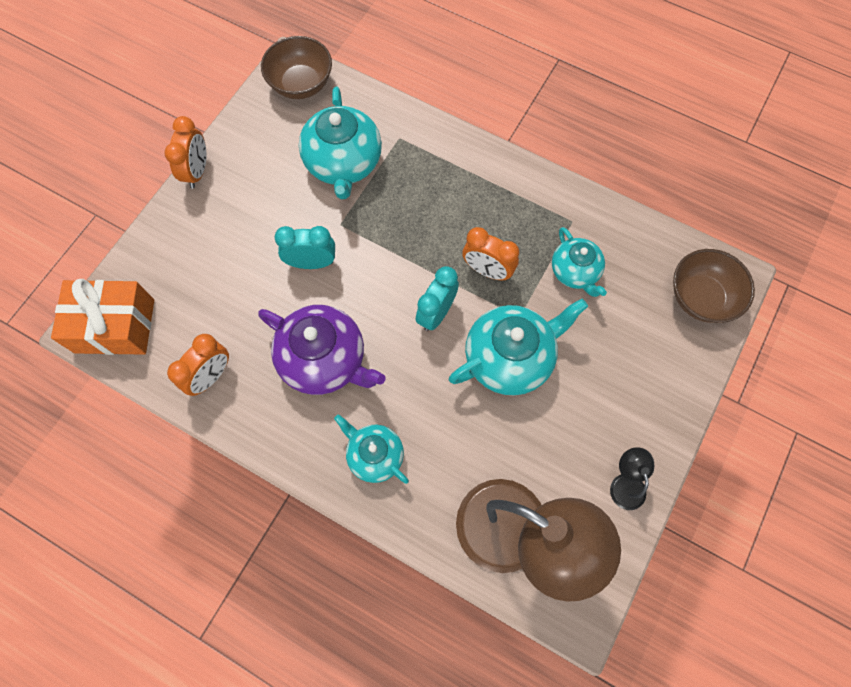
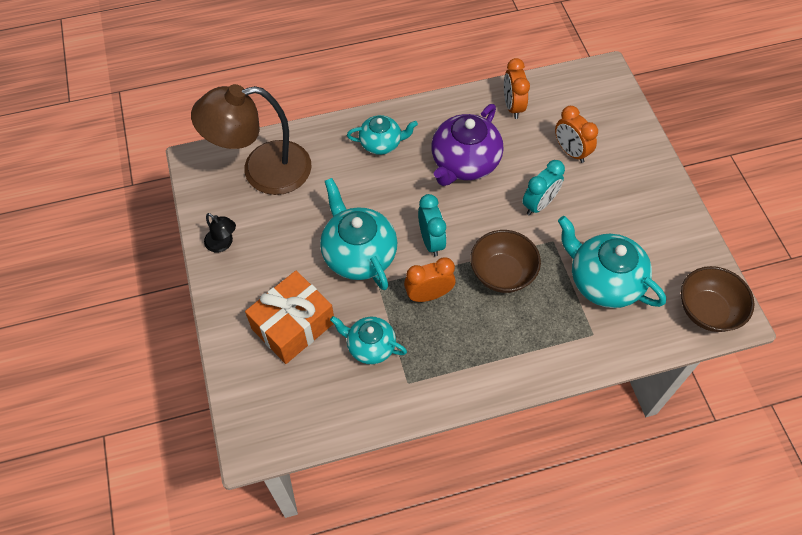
camera: 135 degrees right, 10 degrees down
orange gift [51,279,154,355] -> orange gift moved to [245,271,334,364]
orange clock [164,116,206,188] -> orange clock moved to [555,106,598,163]
purple teapot [258,305,386,395] -> purple teapot turned 45 degrees counterclockwise [431,104,503,186]
turquoise teapot [449,299,588,396] -> turquoise teapot turned 135 degrees clockwise [320,178,397,290]
brown bowl [673,249,755,323] -> brown bowl moved to [470,230,541,293]

